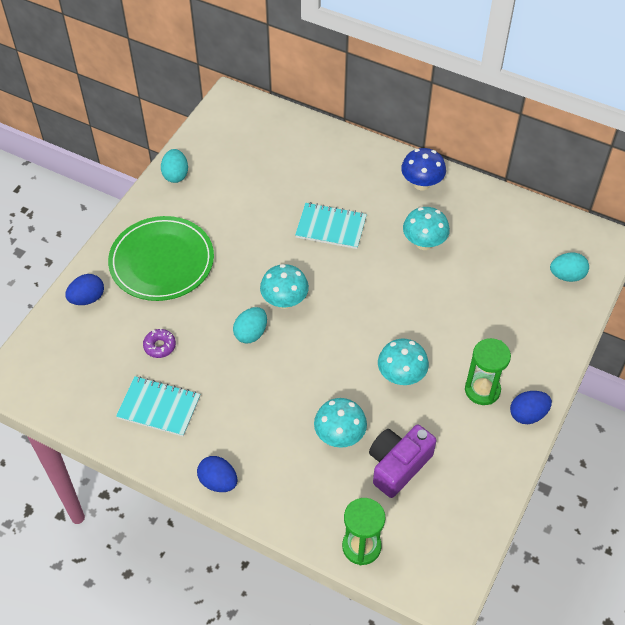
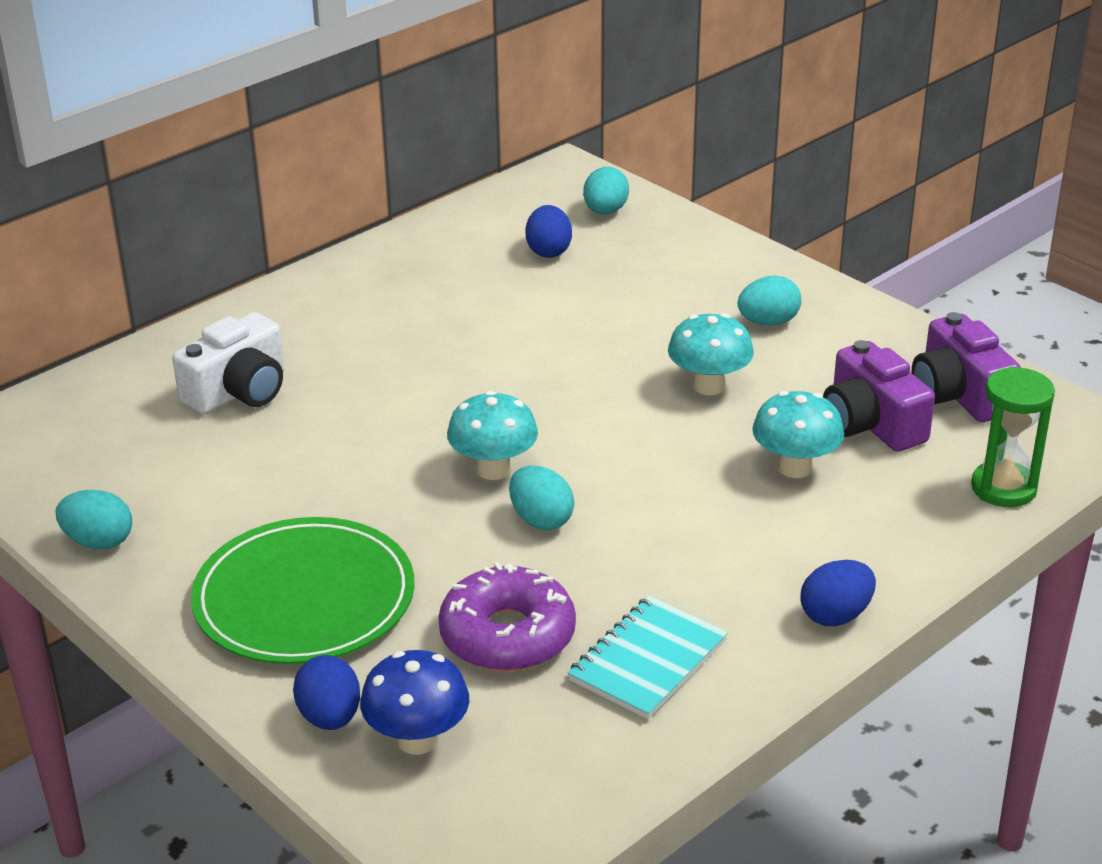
camera: 70 degrees left, 20 degrees down
purple donut [143,329,176,358] -> purple donut [438,562,576,672], size x2.04
turquoise notebook [295,202,367,249] -> none
blue mushroom [401,148,446,191] -> blue mushroom moved to [360,650,469,754]
turquoise mushroom [403,207,450,250] -> none
green hourglass [465,338,511,405] -> turquoise egg [738,275,801,326]
blue egg [510,391,552,424] -> blue egg moved to [525,205,572,258]
none -> white camera [172,312,285,414]
none -> purple camera [912,312,1021,422]

